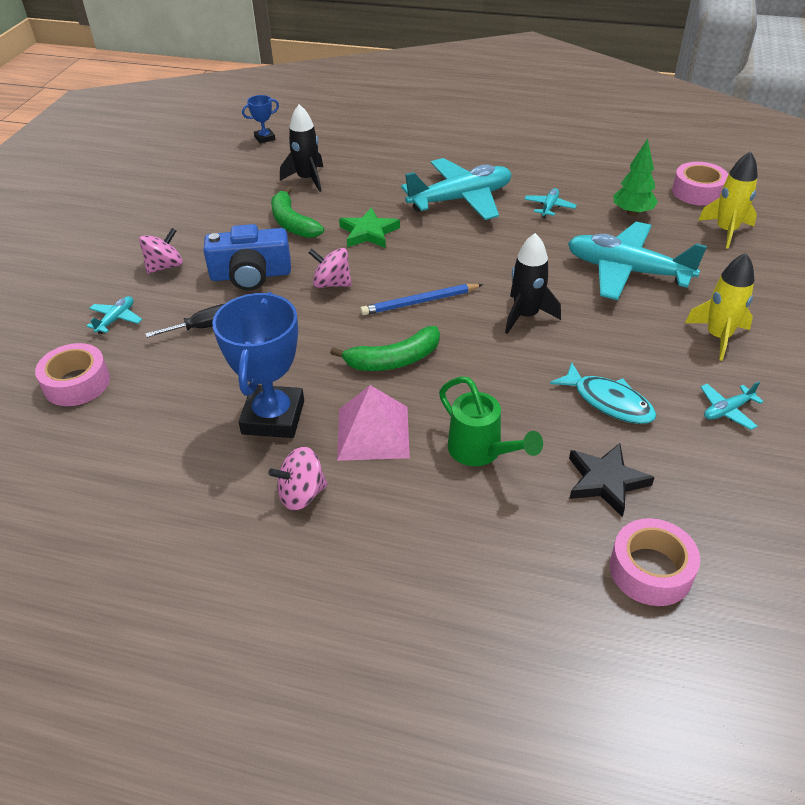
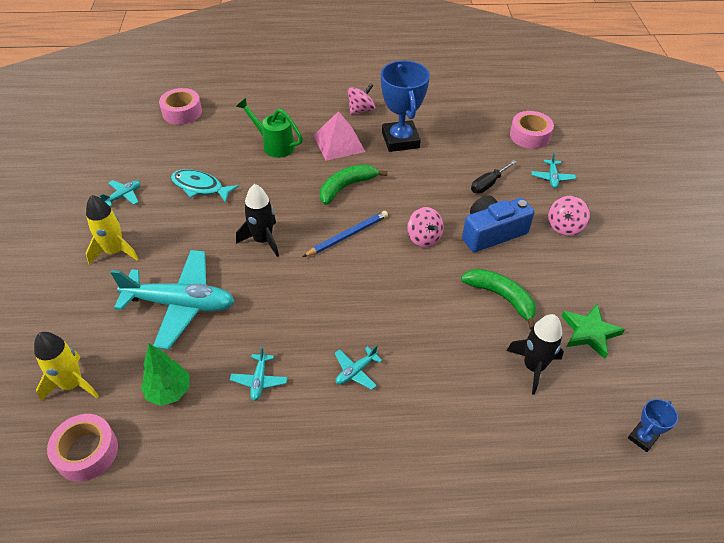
camera: 160 degrees right, 5 degrees up
pink spinning top [308,248,352,288] -> pink spinning top turned 60 degrees clockwise [407,207,443,248]
green star [339,208,400,248] -> green star moved to [562,304,625,359]
turquoise plane [401,158,511,220] -> turquoise plane [335,345,383,390], size x0.42
black star [569,443,655,517] -> none

